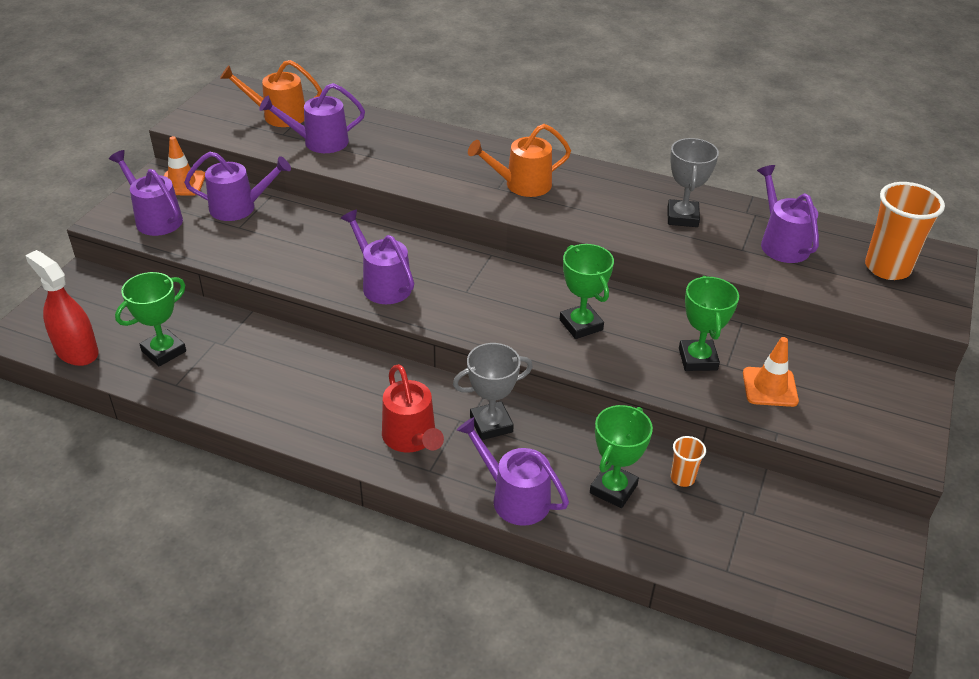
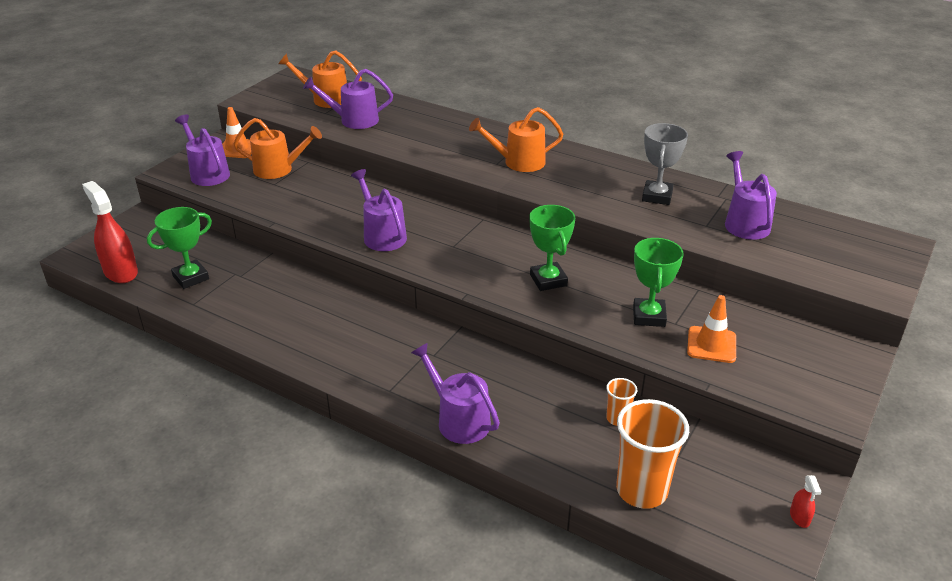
camera: 10 degrees right, 5 degrees down
purple watering can [184,152,291,221] -> orange watering can [234,118,322,179]
red watering can [382,364,444,453] -> none
grey trophy [453,343,533,440] -> none
green trophy [590,405,653,508] -> none
orange cup [865,182,945,280] -> orange cup moved to [616,399,689,509]
none -> red spray bottle [790,475,821,528]

